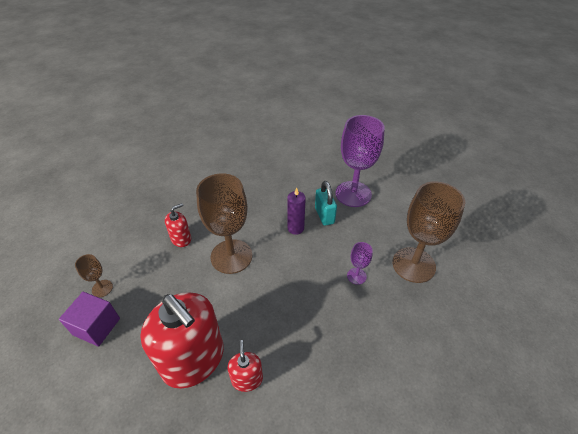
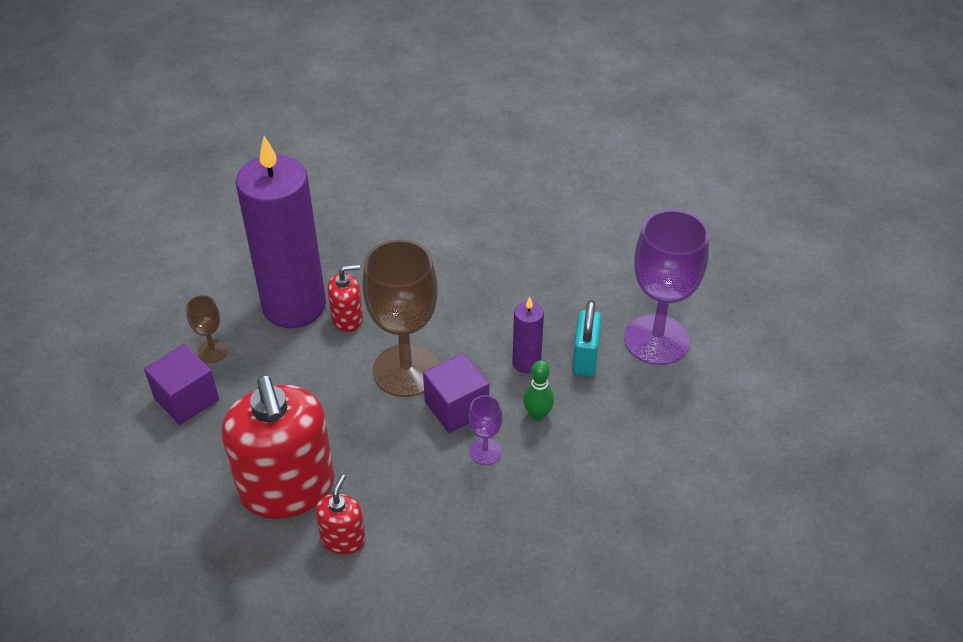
camera: 25 degrees right, 0 degrees up
purple goblet [347,242,373,285] -> purple goblet moved to [469,395,503,465]
brown goblet [393,182,465,283] -> none
none -> purple candle [236,136,326,328]
none -> purple cube [423,353,489,433]
none -> green bowling pin [523,360,554,421]

